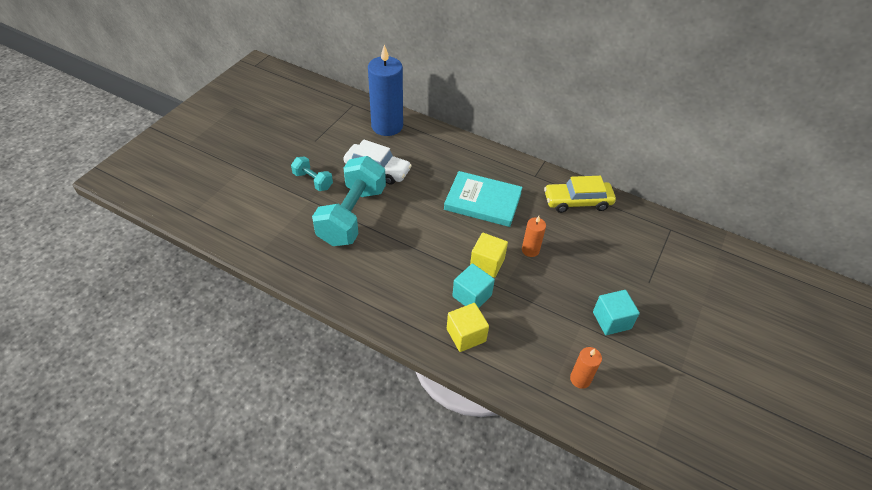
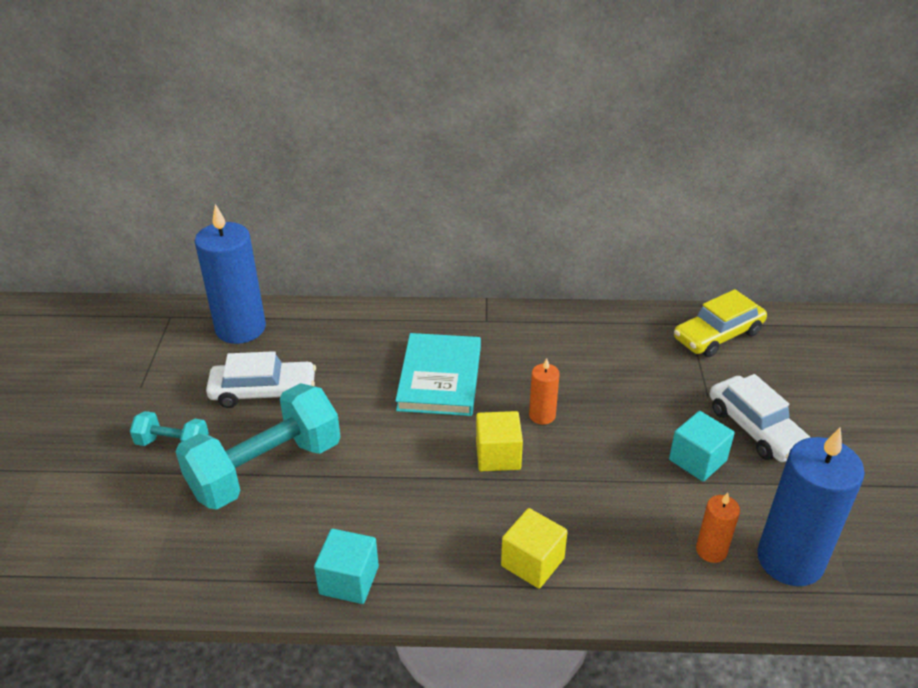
camera: 25 degrees left, 10 degrees down
turquoise dumbbell [312,156,386,246] -> turquoise dumbbell turned 60 degrees clockwise [175,383,341,510]
turquoise book [444,171,523,227] -> turquoise book turned 75 degrees counterclockwise [395,333,481,416]
turquoise cube [452,264,495,308] -> turquoise cube moved to [314,529,379,604]
yellow car [544,176,616,213] -> yellow car moved to [674,289,767,357]
none -> white car [710,374,810,462]
none -> blue candle [757,427,865,586]

